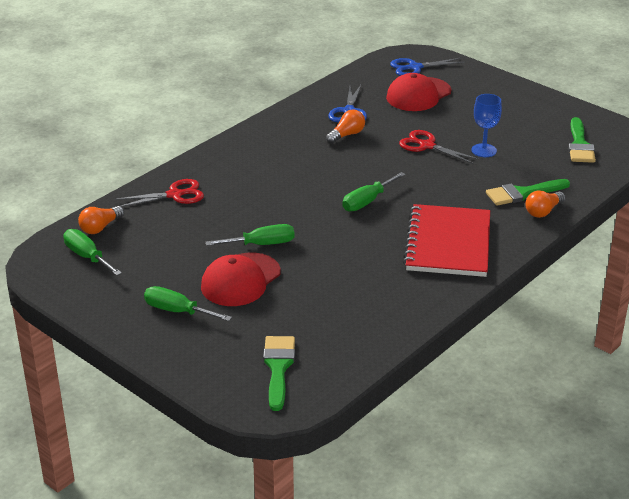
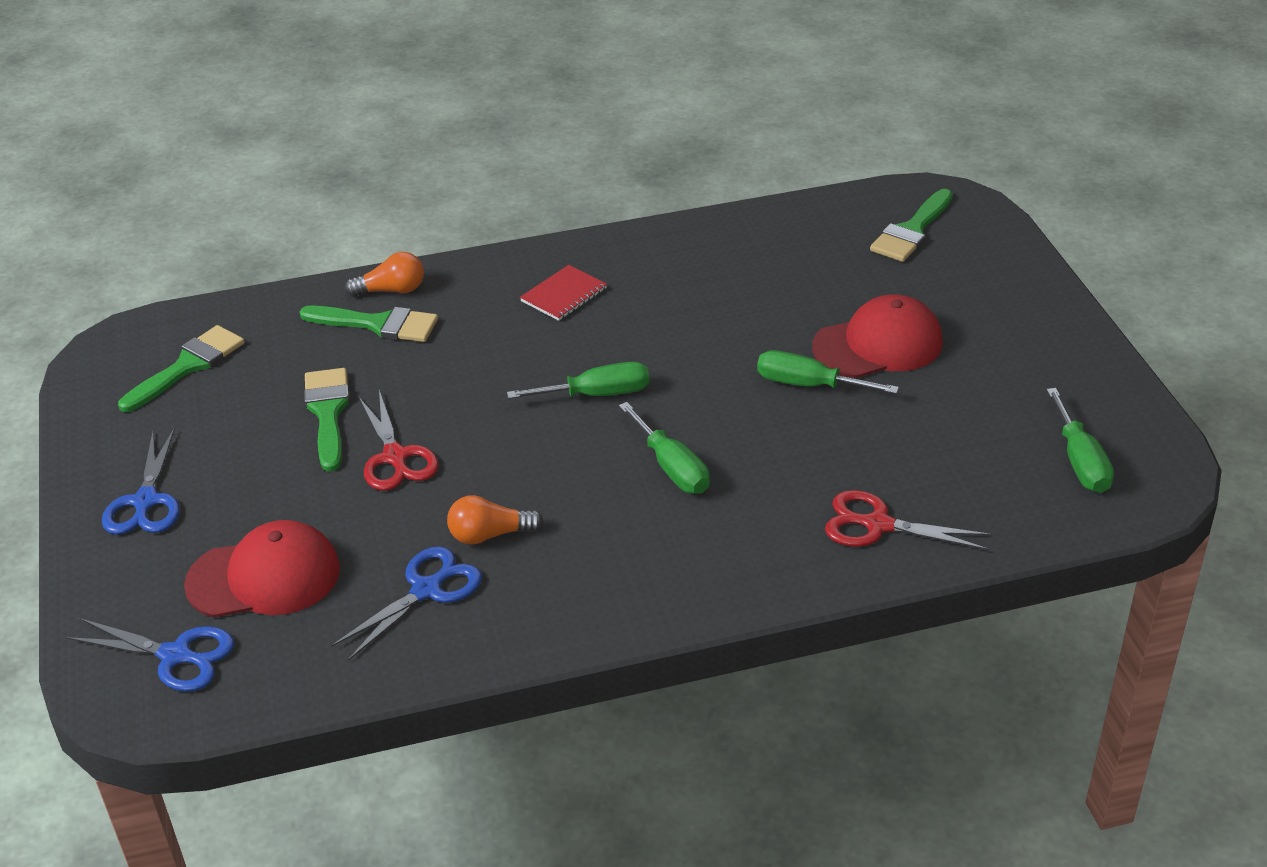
camera: 145 degrees left, 5 degrees up
orange light bulb [78,206,124,234] -> none
green screwdriver [144,286,232,321] -> green screwdriver moved to [619,402,710,494]
red notebook [403,204,490,277] -> red notebook [520,265,607,321], size x0.45
blue goblet [471,94,502,157] -> green brush [304,368,350,472]
none -> blue scissors [102,427,180,535]

